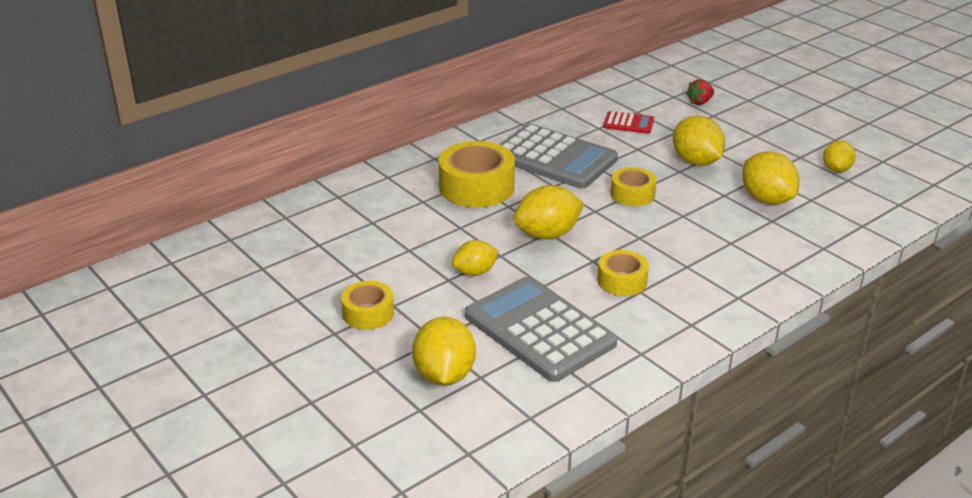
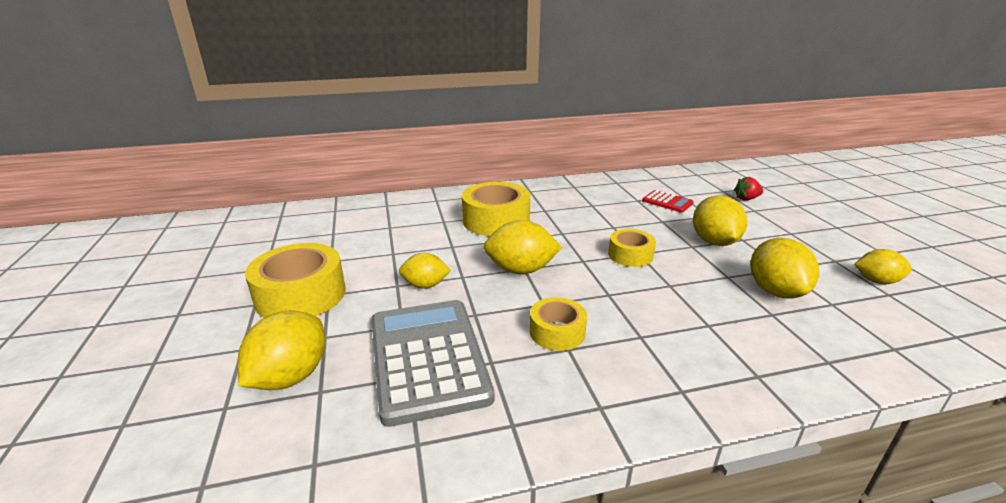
camera: 25 degrees right, 5 degrees down
yellow tape [341,281,394,330] -> yellow tape [245,243,345,318], size x1.72
grey calculator [499,124,618,189] -> none
yellow lemon [823,140,856,173] -> yellow lemon turned 60 degrees clockwise [855,249,912,284]

